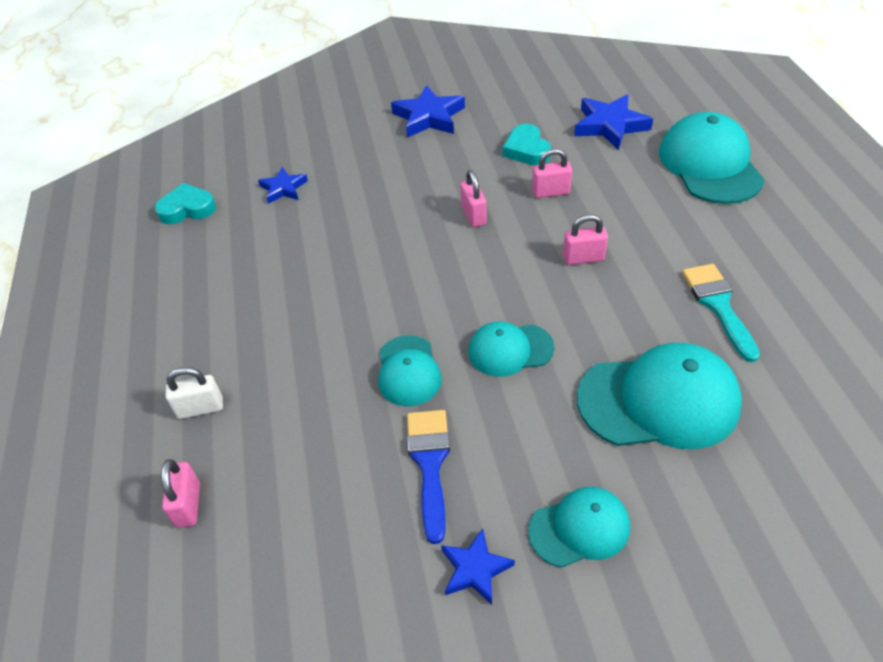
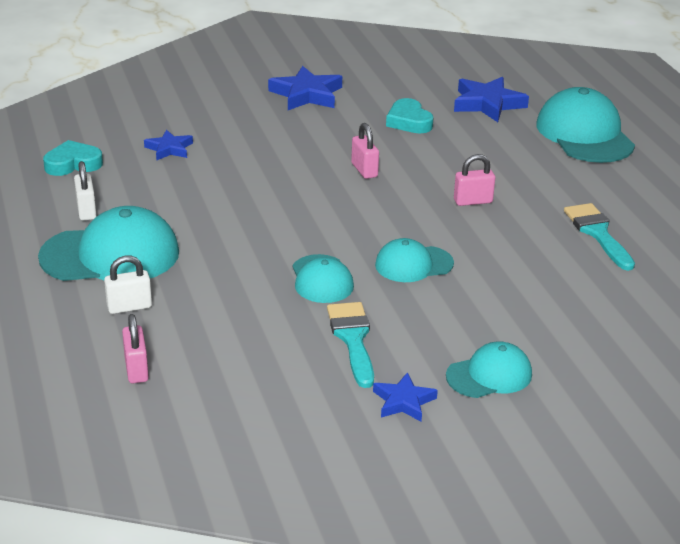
camera: 10 degrees left, 15 degrees down
blue brush [407,410,450,544] -> turquoise brush [327,302,374,388]
pink padlock [532,149,572,198] -> none
turquoise cap [577,343,742,449] -> turquoise cap moved to [38,206,179,281]
none -> white padlock [74,161,97,221]

